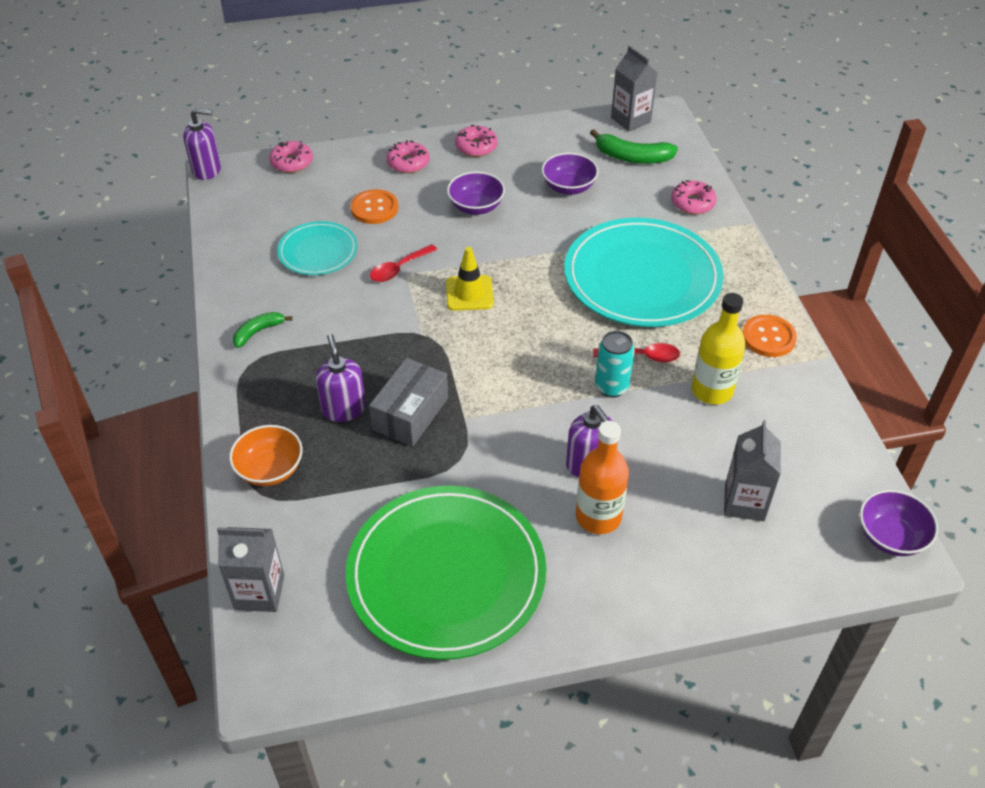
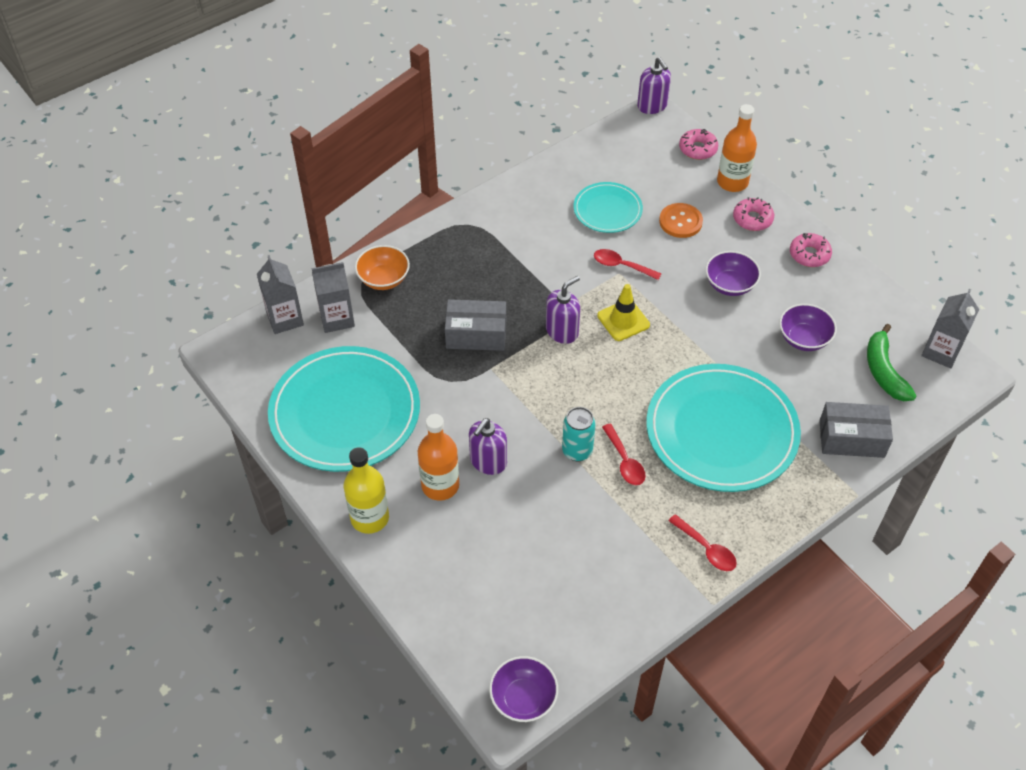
camera: 65 degrees right, 5 degrees up
green banana [233,312,292,348] -> none
purple soap dispenser [316,334,366,422] -> purple soap dispenser moved to [546,276,580,344]
green plate [346,486,546,660] -> turquoise plate [268,346,420,472]
pink donut [671,180,717,214] -> grey box [819,402,893,458]
yellow bottle [692,293,746,405] -> yellow bottle moved to [344,447,389,534]
grey carton [724,420,781,521] -> grey carton moved to [312,262,355,333]
orange button [742,315,797,357] -> red spoon [668,514,737,571]
none -> orange bottle [717,104,757,192]

